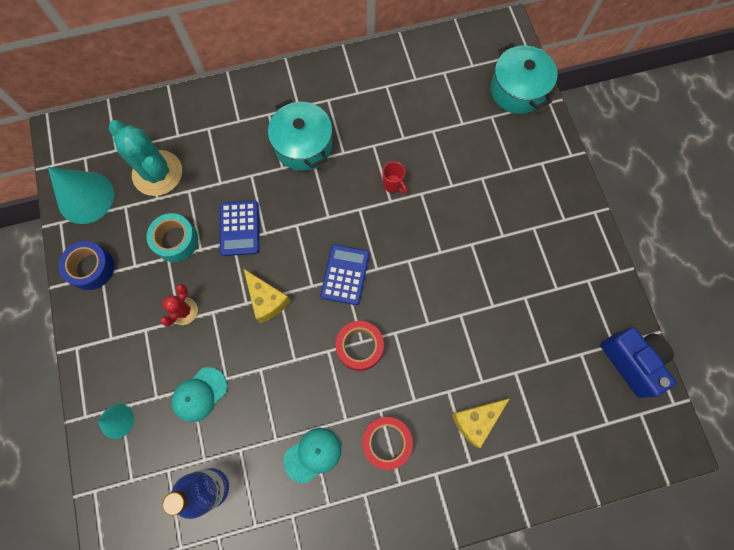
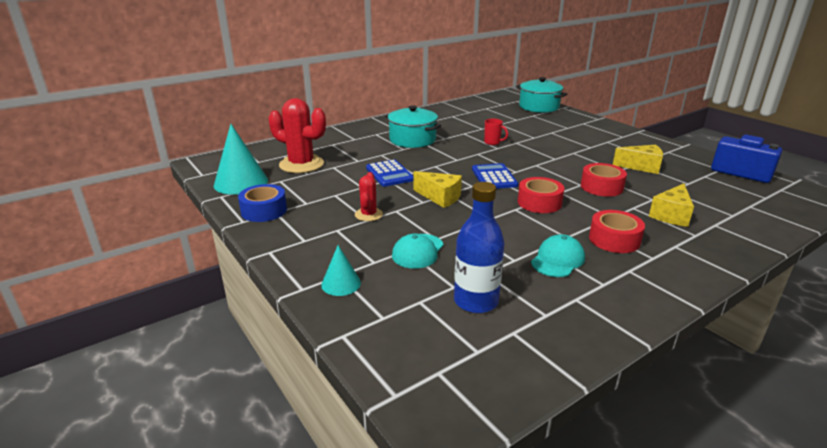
camera: 20 degrees left, 45 degrees down
turquoise cactus [109,120,182,196] -> red cactus [268,98,326,173]
turquoise tape [146,213,198,262] -> none
none -> red tape [581,163,627,197]
none -> yellow cheese [613,145,663,174]

